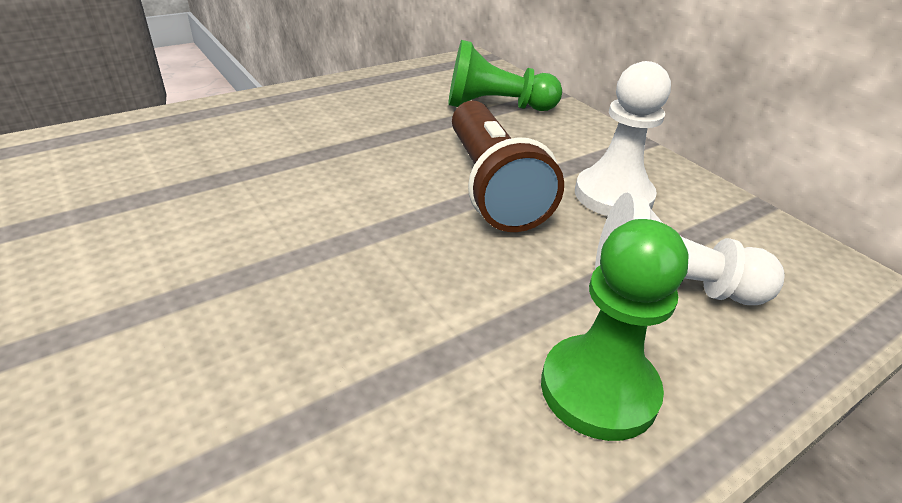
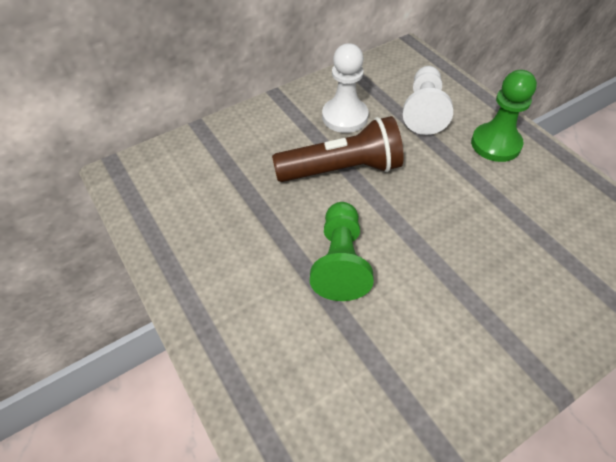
camera: 85 degrees left, 15 degrees up
green pawn [448,40,562,111] -> green pawn moved to [310,202,374,301]

